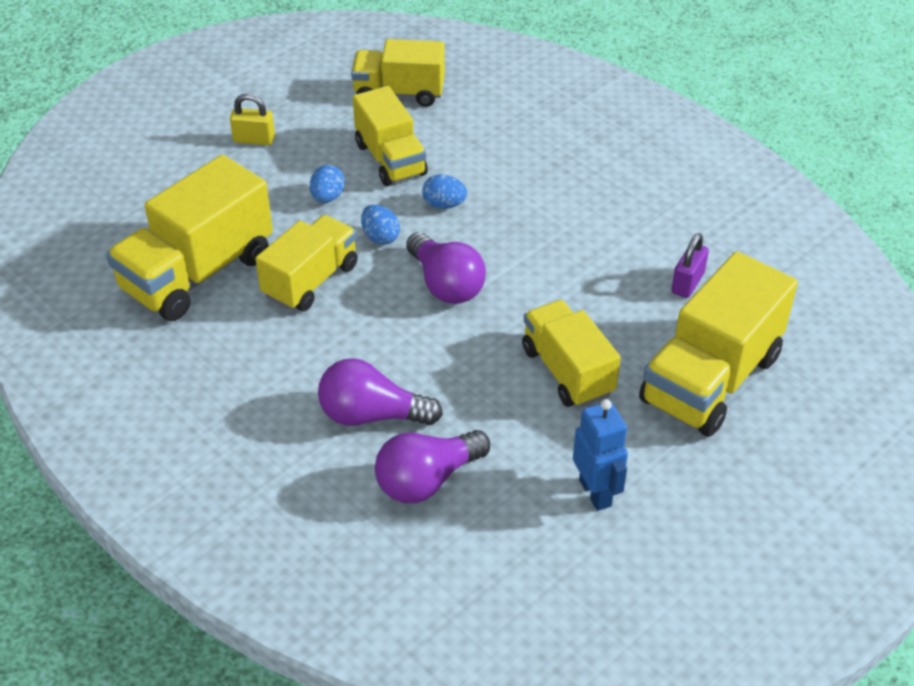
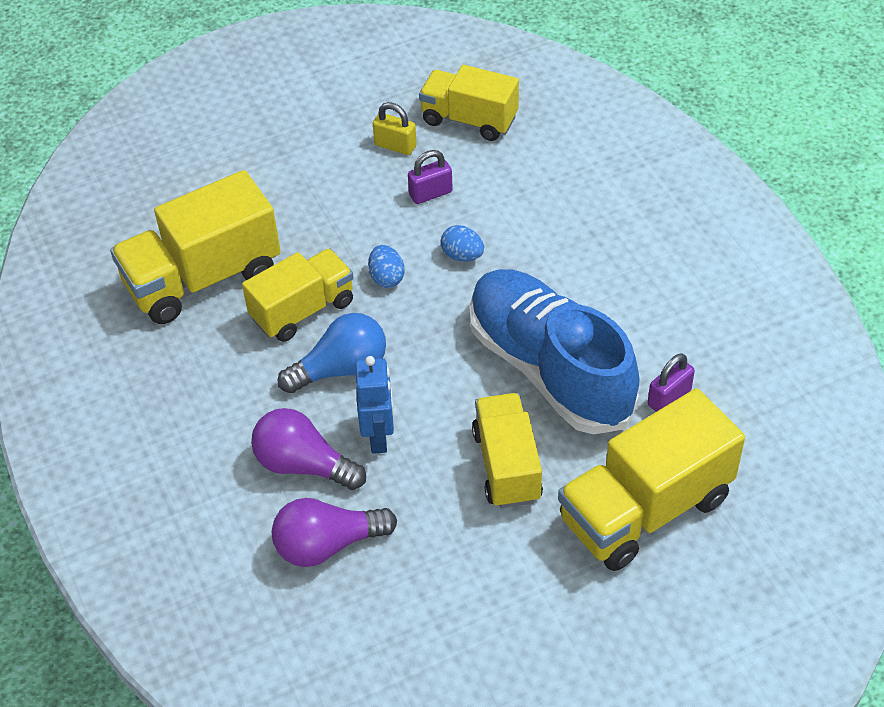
camera: 20 degrees right, 5 degrees up
yellow padlock [230,93,275,145] -> yellow padlock moved to [373,102,417,155]
blue egg [310,165,345,203] -> none
yellow truck [353,86,428,186] -> purple padlock [408,150,453,204]
purple light bulb [406,232,486,304] -> none
blue robot [573,399,628,511] -> blue robot moved to [355,356,394,454]
none -> blue light bulb [278,313,386,393]
none -> blue shoe [469,269,640,434]

